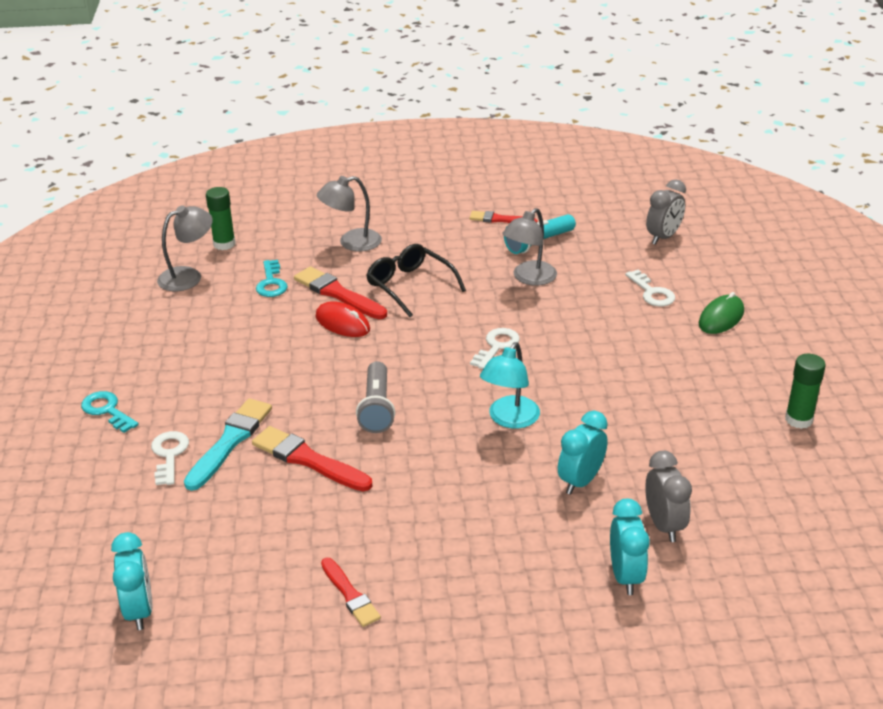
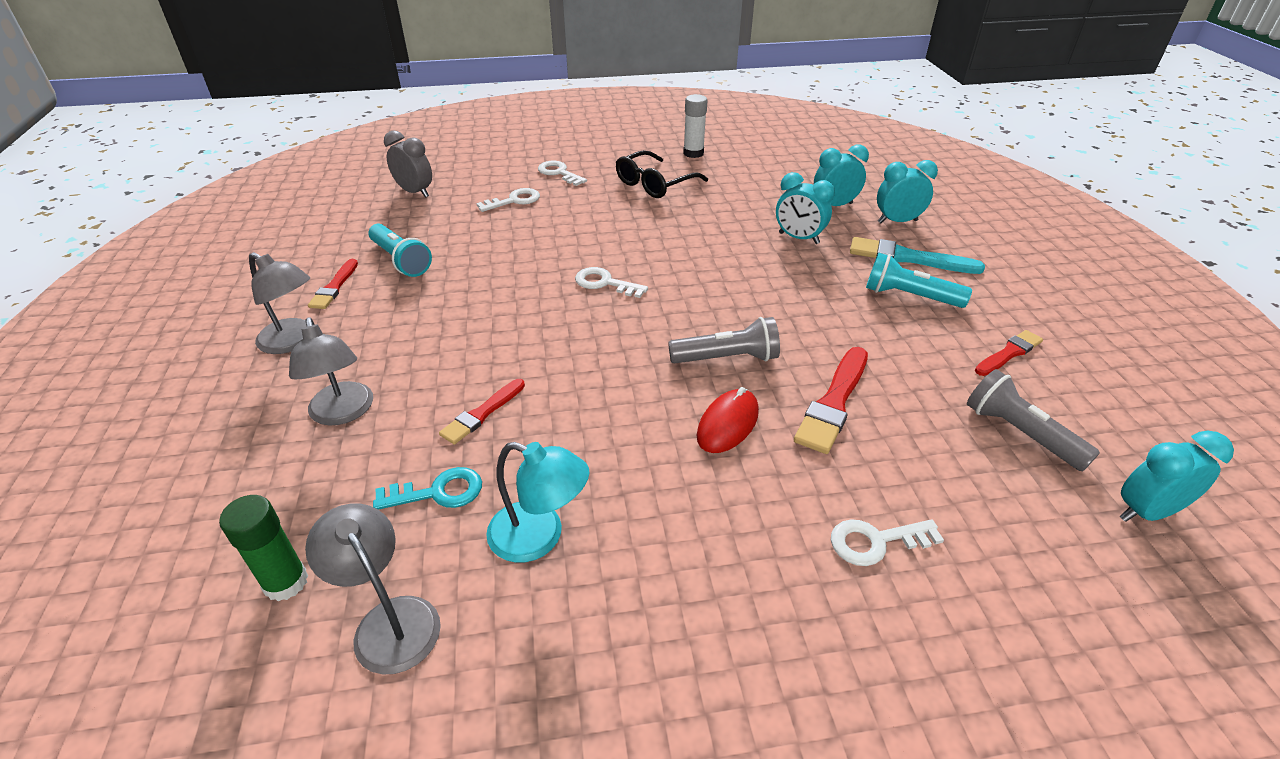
camera: 95 degrees left, 5 degrees up
turquoise key [81,391,139,433] -> none
turquoise brush [184,399,272,491] -> turquoise brush moved to [850,237,985,274]
red brush [294,266,387,319] -> red brush [439,379,525,445], size x0.63
red mouse [315,301,370,337] -> red mouse moved to [697,387,759,453]
black glasses [366,244,466,317] -> black glasses moved to [616,150,708,198]
turquoise lamp [480,342,540,429] -> turquoise lamp moved to [486,442,589,563]
grey lamp [502,208,557,285] -> grey lamp moved to [249,252,310,354]
grey clock [645,451,692,542] -> turquoise clock [814,145,869,206]
green mouse [699,292,744,334] -> white key [538,161,587,186]
green glue stick [785,354,826,429] -> white glue stick [683,94,708,158]
none -> turquoise flashlight [866,253,972,308]
none -> grey flashlight [967,369,1100,471]

